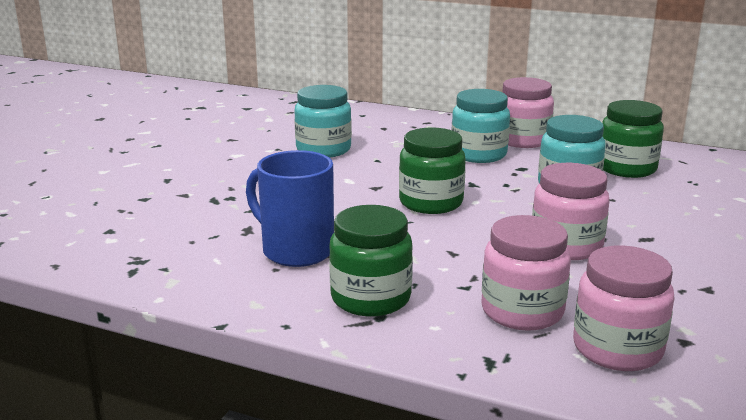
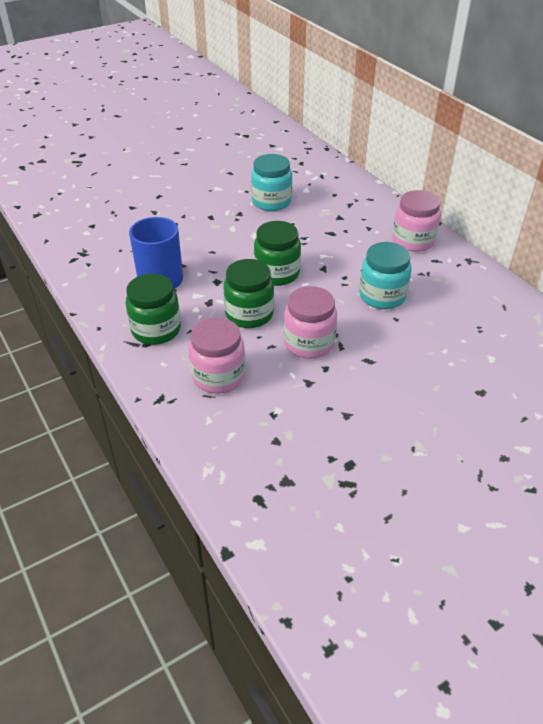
camera: 35 degrees right, 20 degrees up
turquoise jar [452,89,510,163] -> none
pink jar [573,246,674,371] -> none
green jar [602,100,664,178] -> green jar moved to [223,259,274,328]

